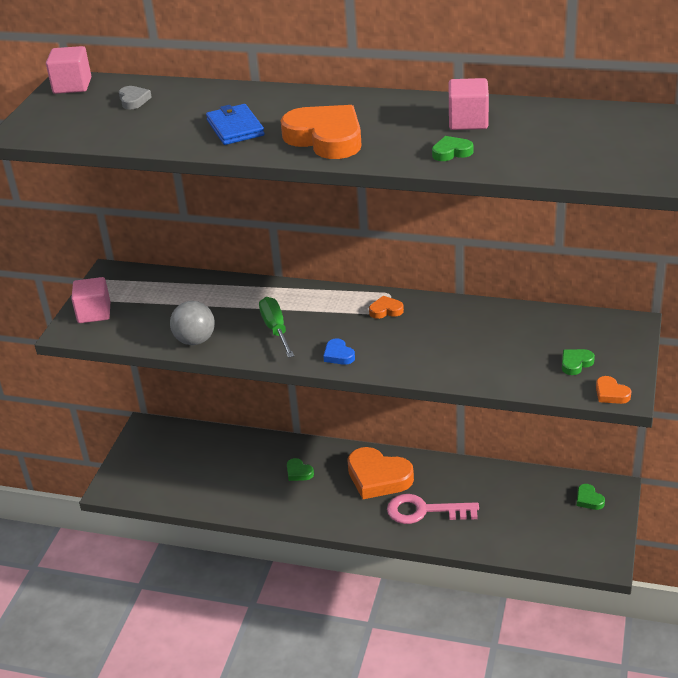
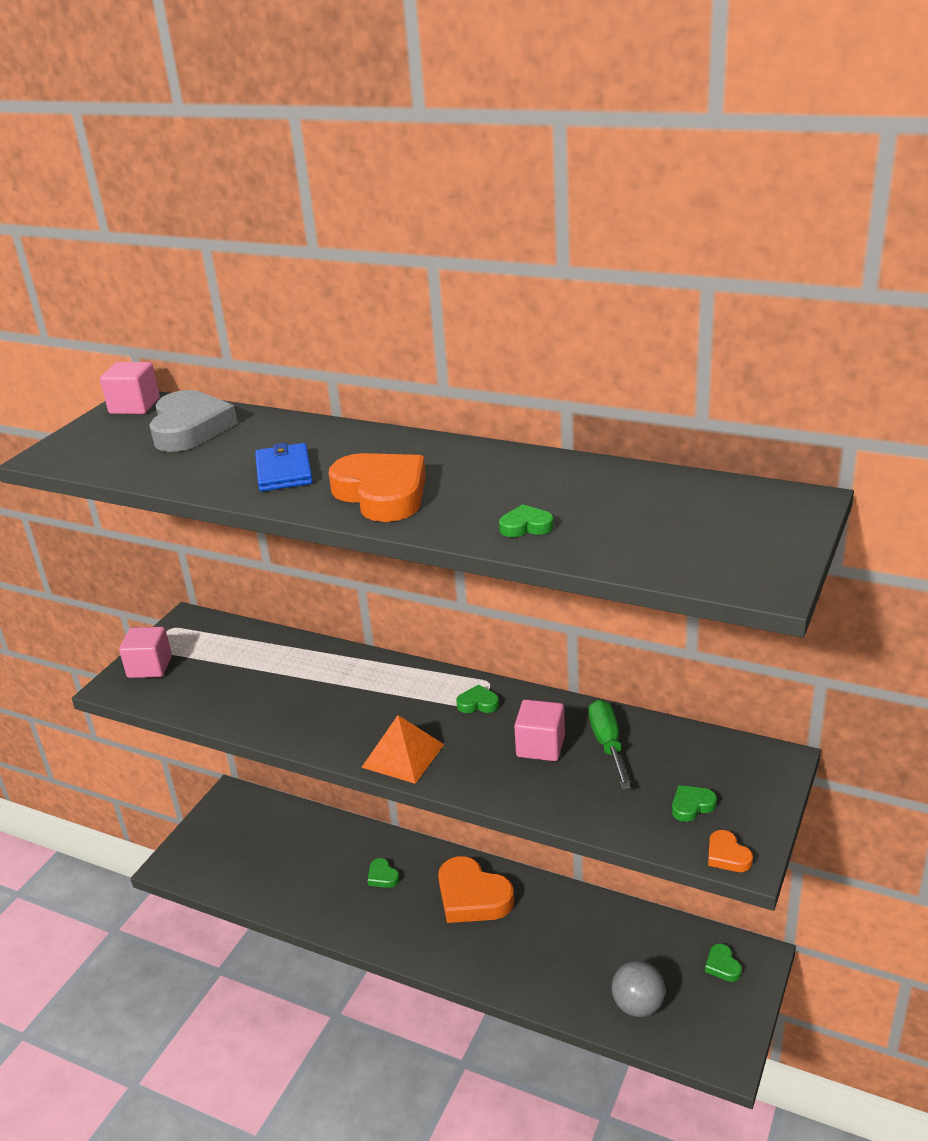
camera: 10 degrees right, 5 degrees down
grey heart [119,86,152,109] -> grey heart [149,390,238,452], size x2.23
grey ball [170,301,215,345] -> grey ball moved to [612,960,665,1017]
green screwdriver [259,297,294,358] -> green screwdriver moved to [588,700,631,789]
blue heart [323,338,355,365] -> orange pyramid [361,715,444,784]
orange heart [369,296,404,319] -> green heart [456,685,499,713]
pink key [387,494,479,524] -> none
pink cube [449,78,489,130] -> pink cube moved to [514,699,565,761]

